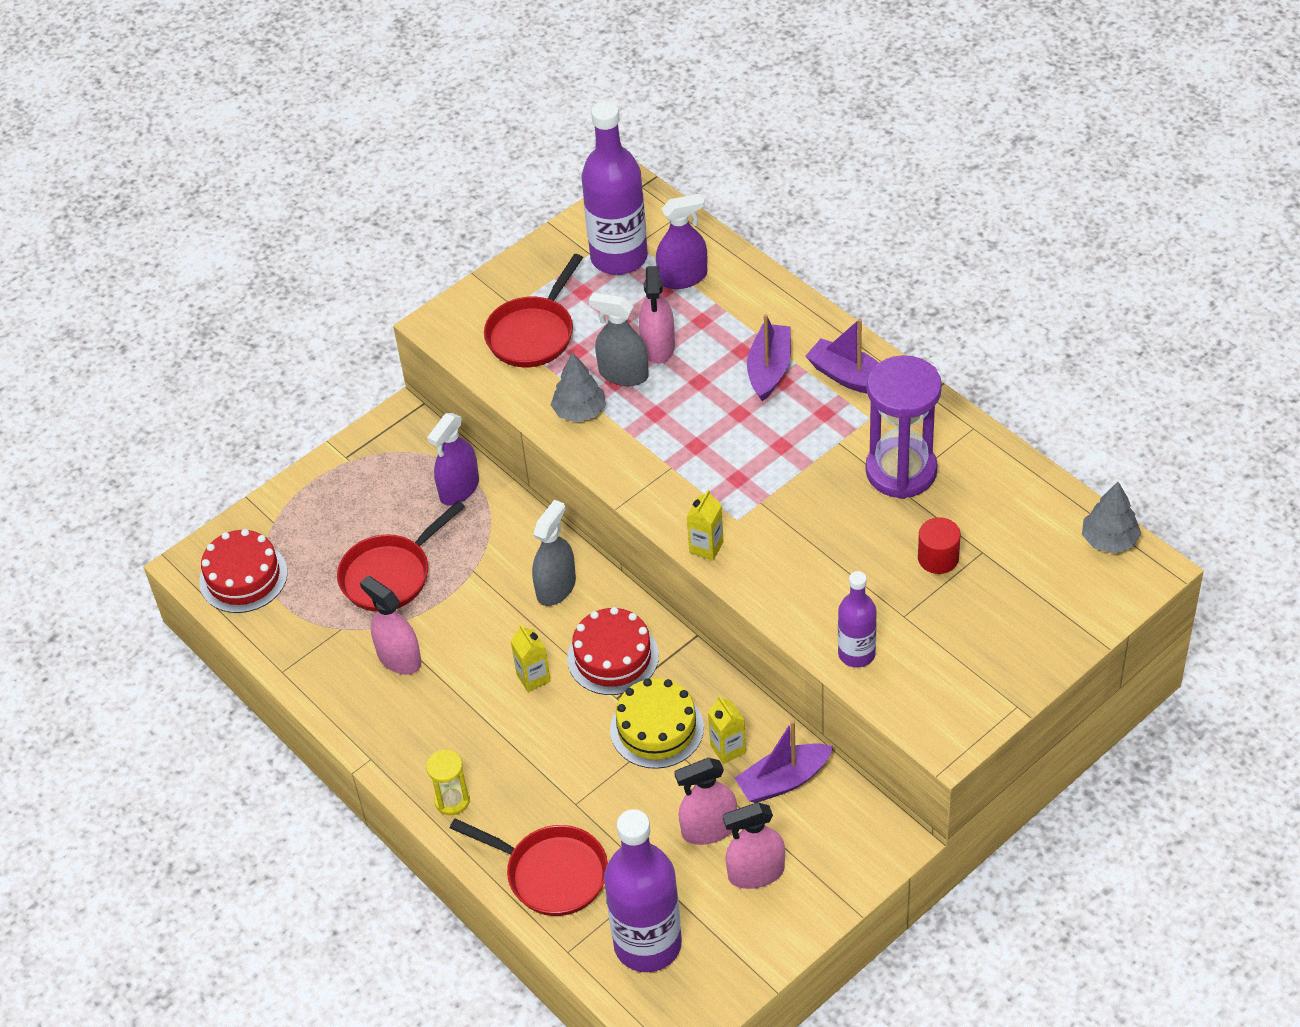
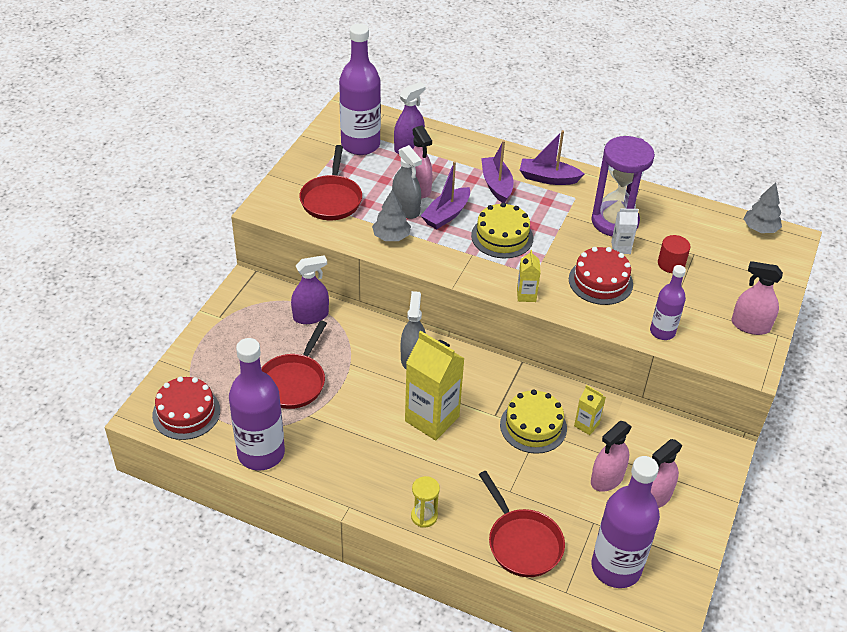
camera: 30 degrees left, 5 degrees down
pink spray bottle [360,576,421,675] -> pink spray bottle moved to [731,261,783,335]
purple spray bottle [427,413,479,505] -> purple spray bottle turned 120 degrees counterclockwise [291,255,329,324]
red pan [450,818,608,916] -> red pan turned 60 degrees clockwise [479,471,565,577]
yellow carton [510,624,551,692] -> yellow carton [405,331,465,440], size x2.10
red cake [567,607,659,695] -> red cake moved to [569,247,633,305]
grey spray bottle [589,293,649,386] -> grey spray bottle turned 120 degrees counterclockwise [392,145,422,219]
purple boat [735,720,833,803] -> purple boat moved to [421,161,470,229]
none -> purple bottle [229,338,285,471]
none -> yellow cake [471,203,533,258]
none -> white carton [611,209,639,254]

